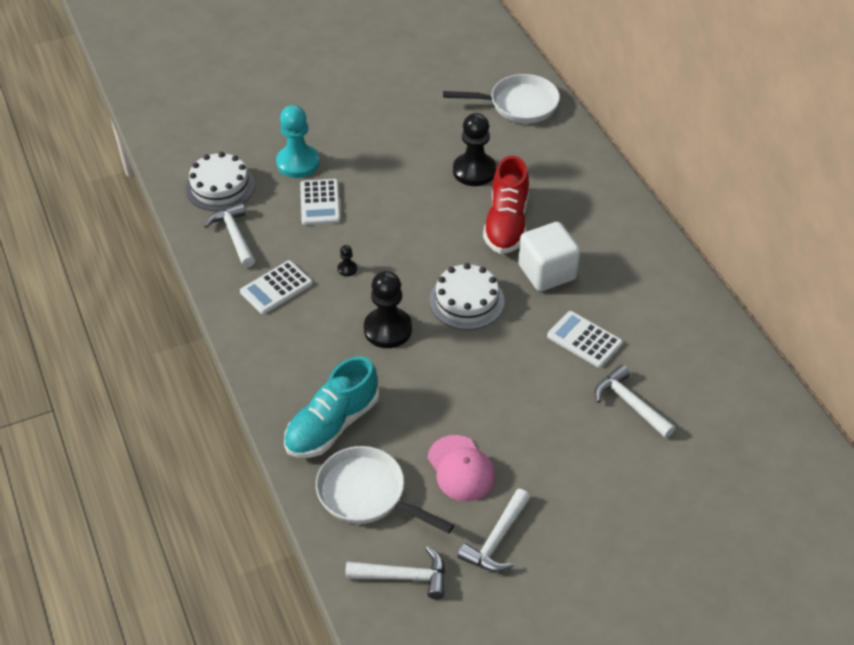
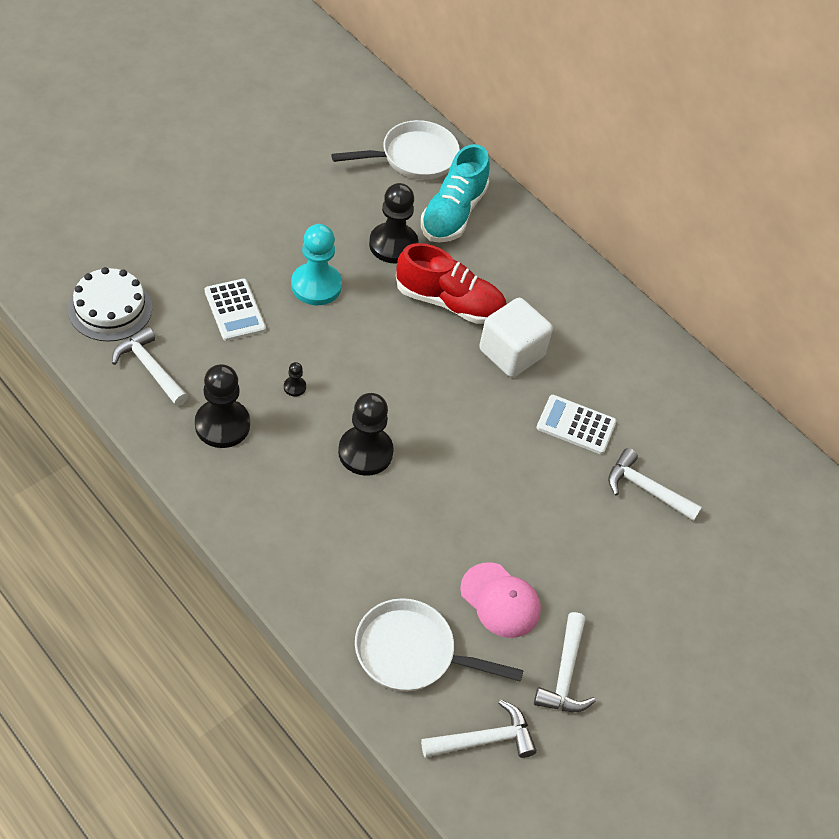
camera: 25 degrees left, 5 degrees up
white calculator [240,261,312,314] -> black pawn [195,364,250,448]
turquoise pawn [276,105,320,178] -> turquoise pawn moved to [291,224,342,305]
turquoise shoe [284,356,379,458] -> turquoise shoe moved to [421,144,490,243]
white cake [429,263,505,330] -> none
red shoe [483,156,529,254] -> red shoe turned 60 degrees counterclockwise [396,243,506,324]

